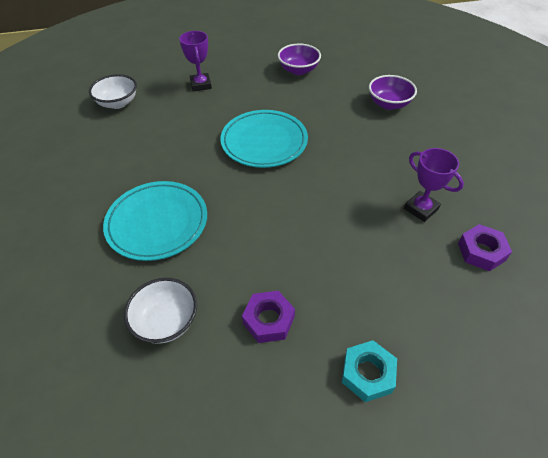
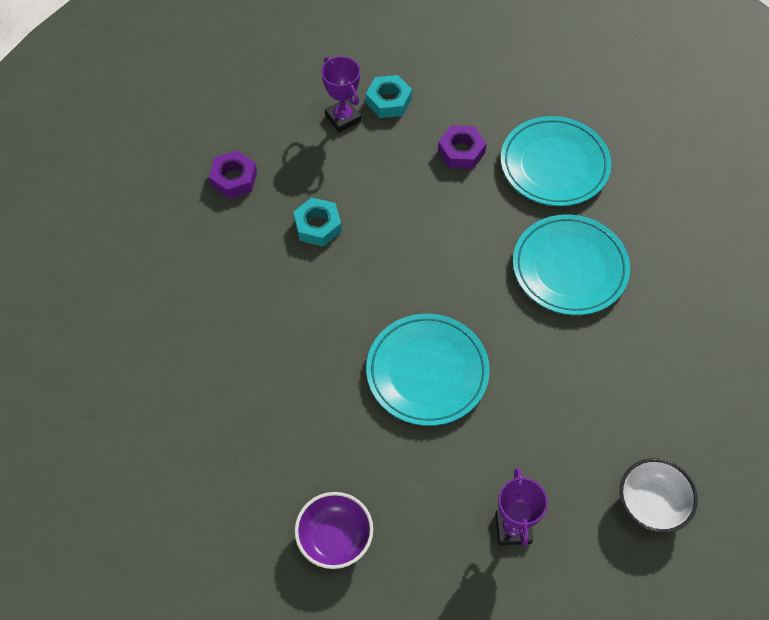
camera: 170 degrees left, 10 degrees up
white bowl [124,278,197,344] -> turquoise plate [501,116,612,206]
purple bowl [369,75,417,110] -> none
purple trophy [404,148,464,222] -> purple trophy moved to [321,56,362,133]
none -> turquoise nut [293,197,342,247]

